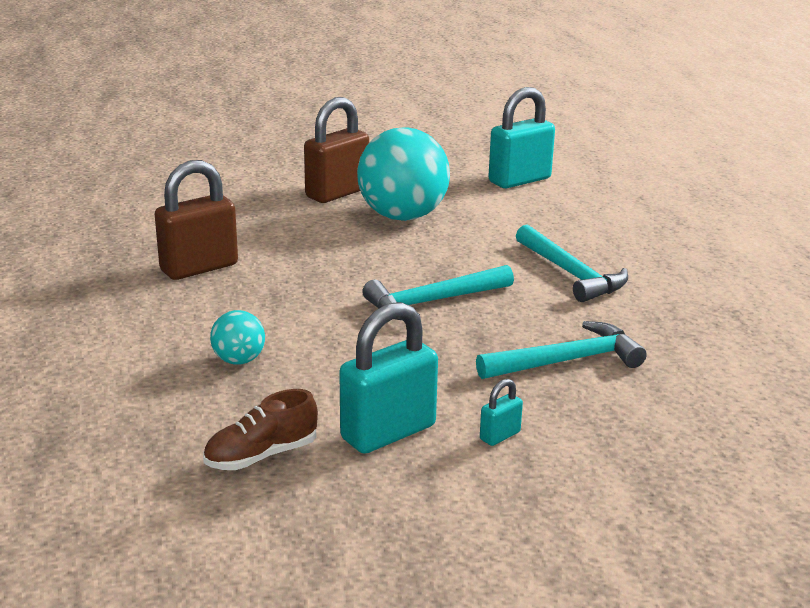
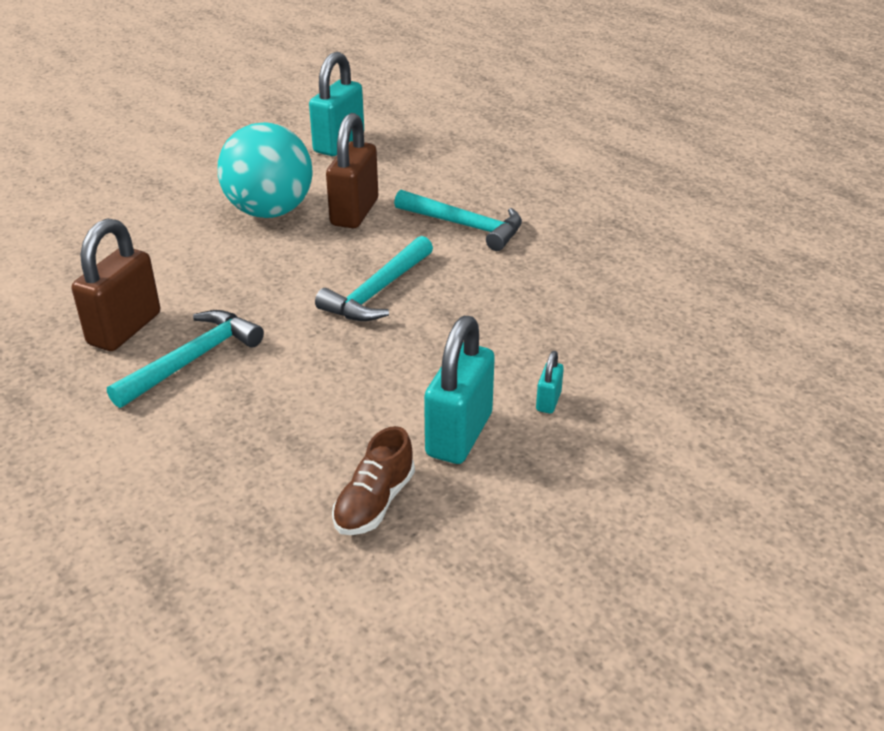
camera: 30 degrees left, 10 degrees up
turquoise ball [210,310,265,365] -> none
brown padlock [304,97,369,203] -> brown padlock moved to [326,113,378,228]
turquoise hammer [476,321,647,379] -> turquoise hammer moved to [107,310,264,408]

